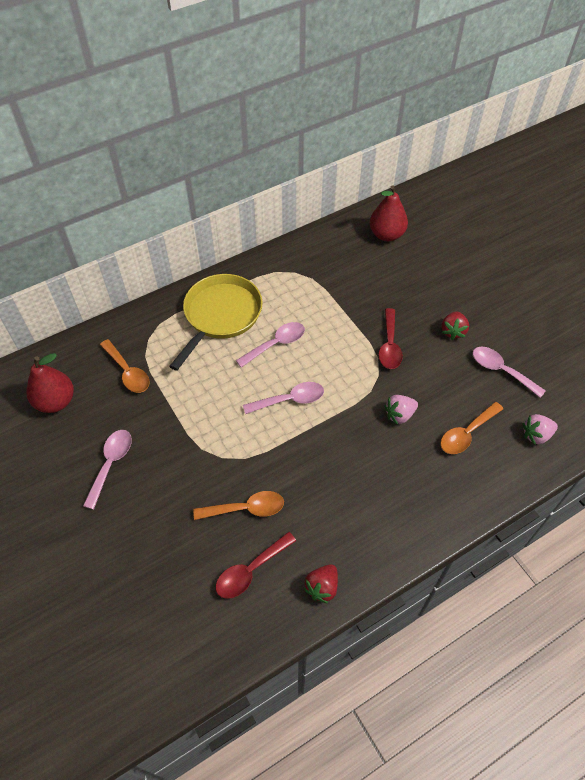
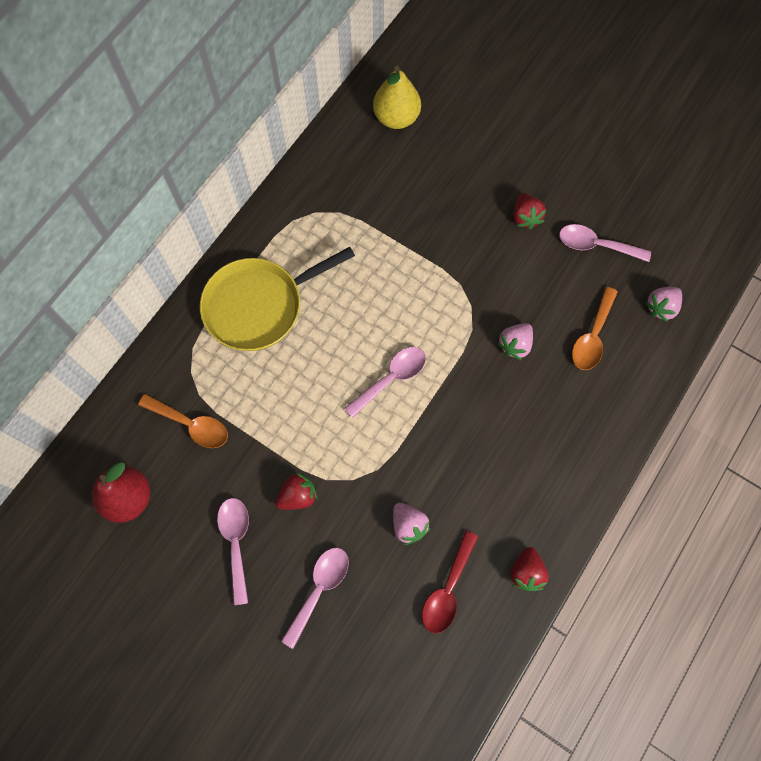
camera: 25 degrees left, 15 degrees up
yellow pan [169,274,263,371] -> yellow pan turned 120 degrees counterclockwise [200,247,355,351]
orange spoon [193,491,284,520] -> pink strawberry [393,503,430,545]
pink spoon [236,322,305,368] -> pink spoon moved to [281,548,349,649]
red pear [370,185,408,241] -> yellow pear [373,66,421,129]
red spoon [378,308,403,369] -> none
none -> red strawberry [275,473,317,510]

